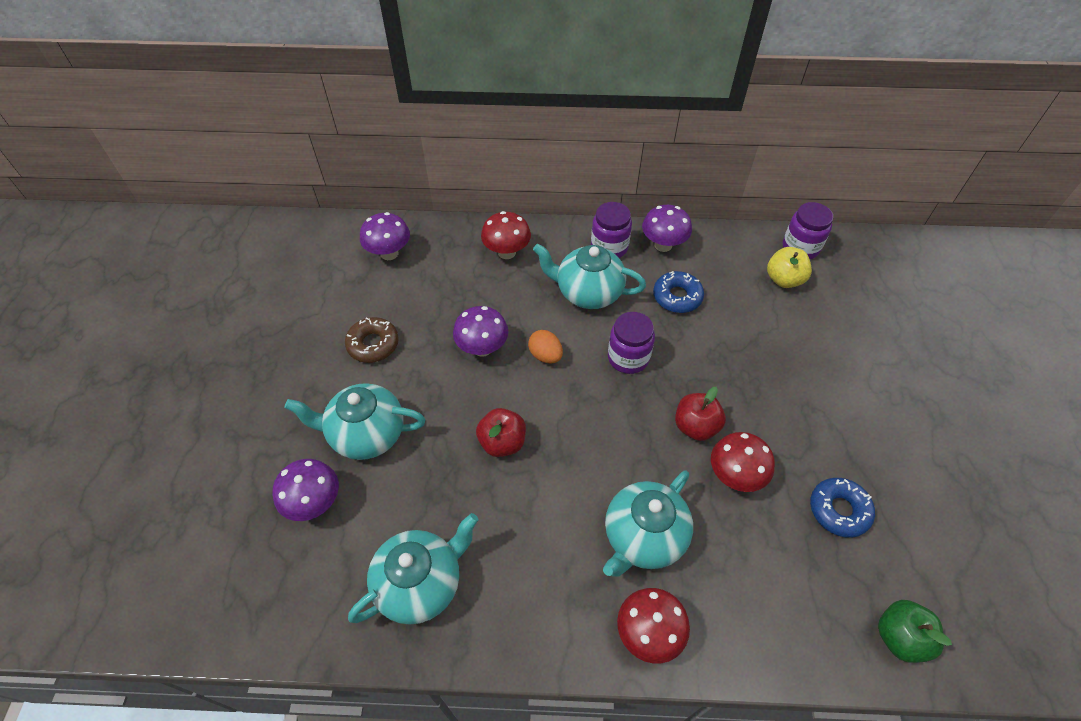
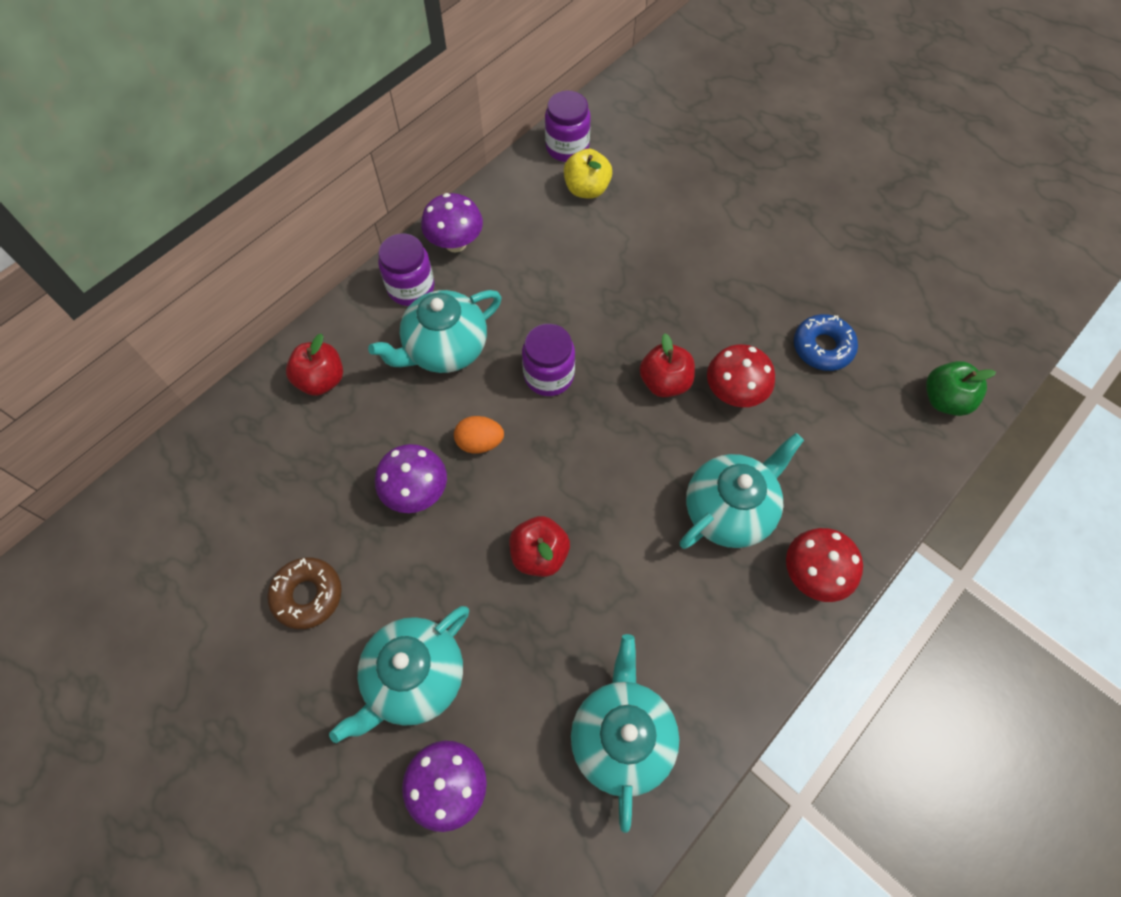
camera: 50 degrees left, 10 degrees up
purple mushroom [360,212,410,260] -> none
red mushroom [481,211,531,259] -> red apple [286,334,343,396]
turquoise teapot [603,471,693,577] -> turquoise teapot turned 120 degrees counterclockwise [679,433,804,549]
blue donut [653,271,704,313] -> none

